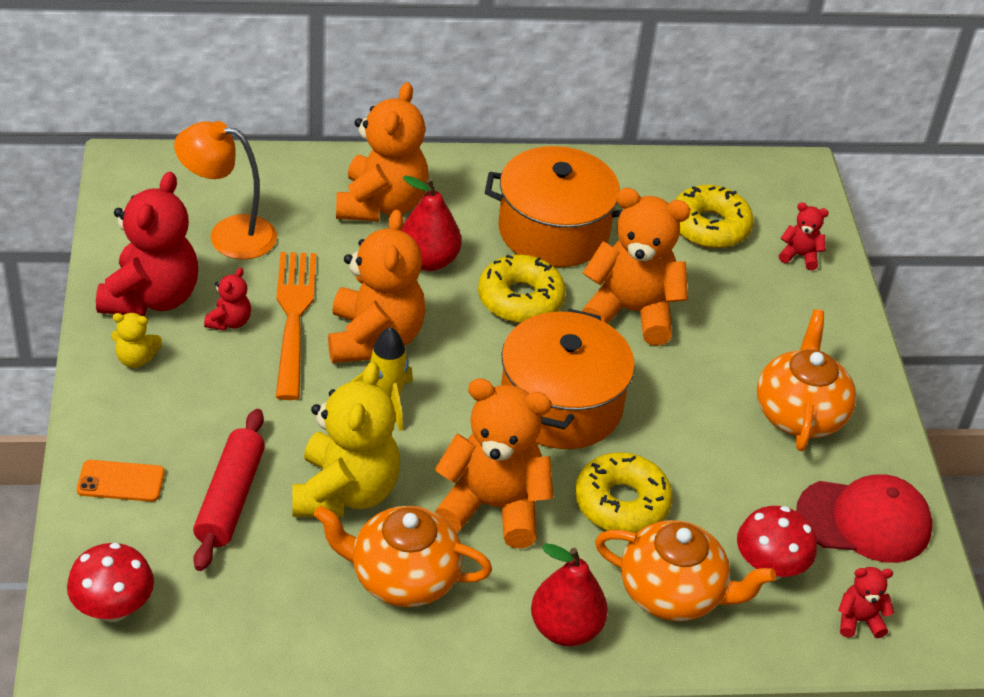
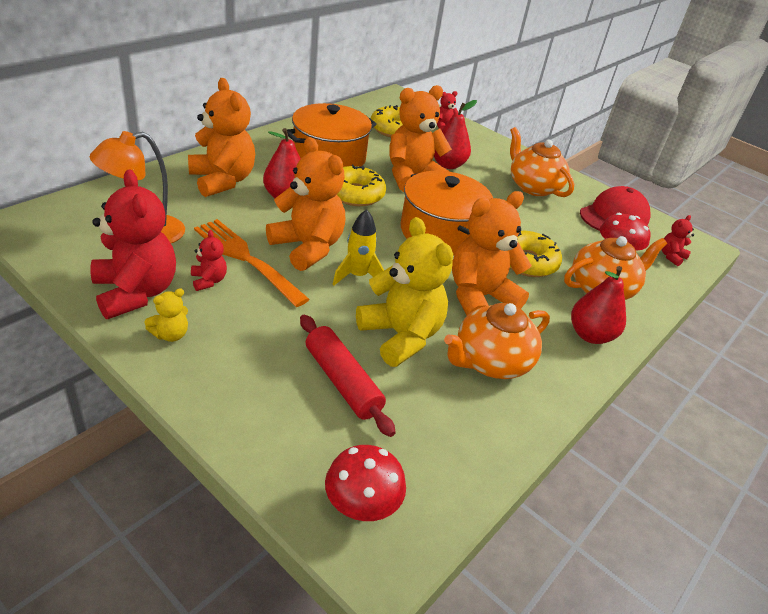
camera: 45 degrees left, 5 degrees down
orange phone [77,460,165,502] -> none
none -> red pear [434,100,477,169]

